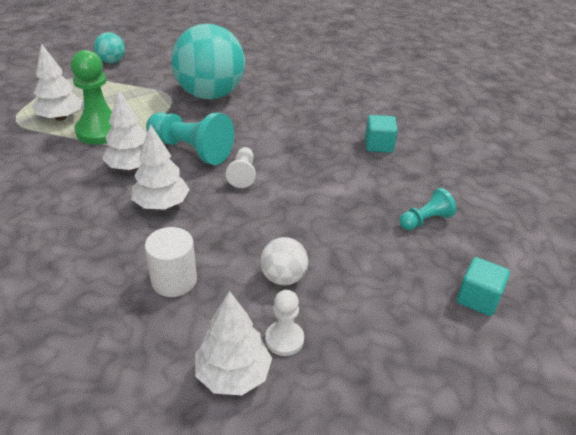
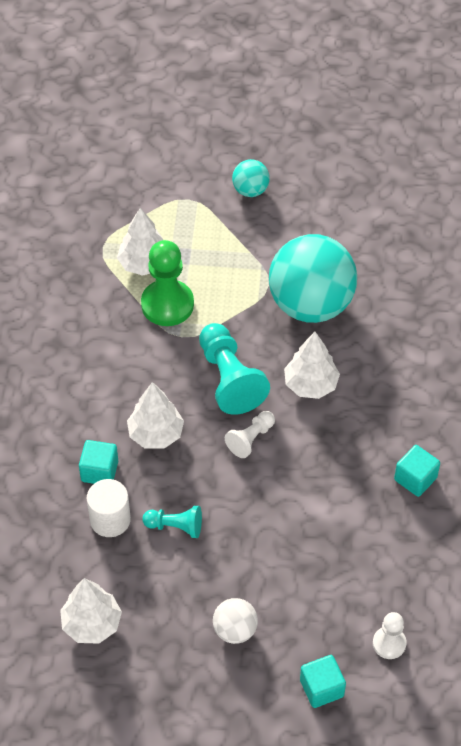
camera: 40 degrees right, 15 degrees up
white tree [102,89,147,171] -> white tree moved to [284,332,340,399]
white ball [260,237,308,285] -> white ball moved to [213,598,258,644]
white pawn [265,290,304,356] -> white pawn moved to [373,612,407,659]
turquoise pawn [399,188,456,230] -> turquoise pawn moved to [142,506,202,538]
none -> turquoise cube [79,440,118,484]

